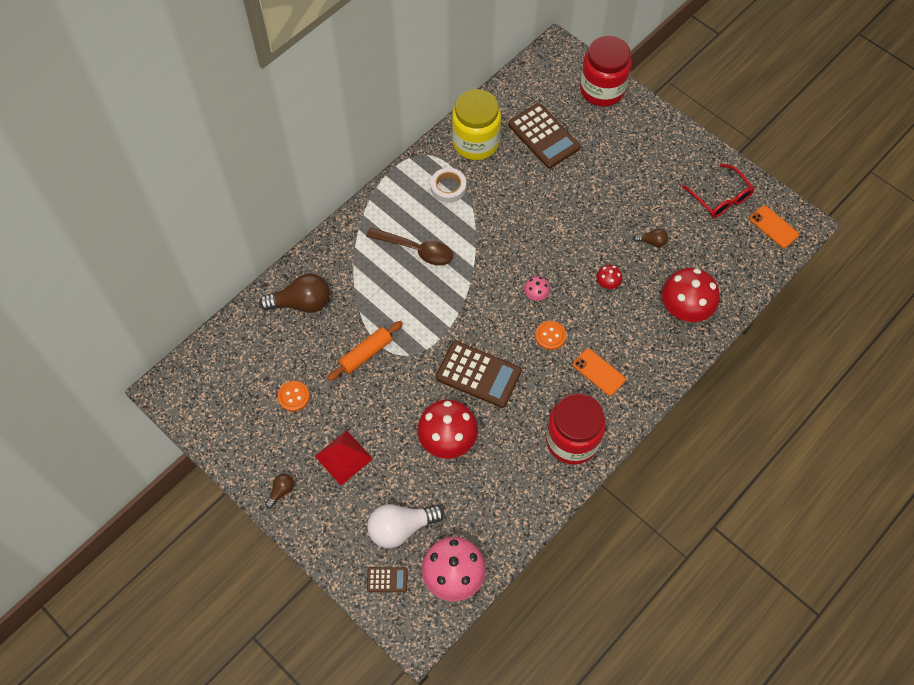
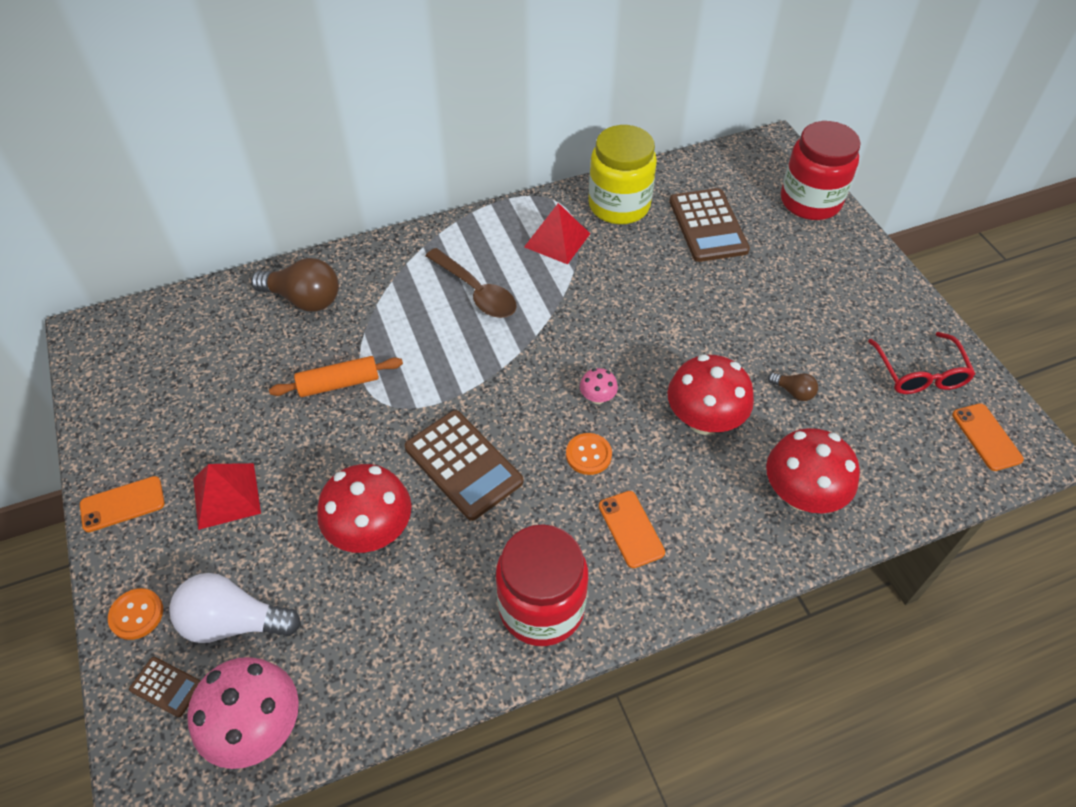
camera: 25 degrees right, 10 degrees down
brown light bulb [265,474,294,508] -> orange phone [80,476,165,532]
orange button [278,381,310,411] -> orange button moved to [108,588,163,640]
white tape [431,168,466,203] -> red pyramid [524,203,590,265]
red mushroom [596,265,622,289] -> red mushroom [667,354,754,435], size x2.16

